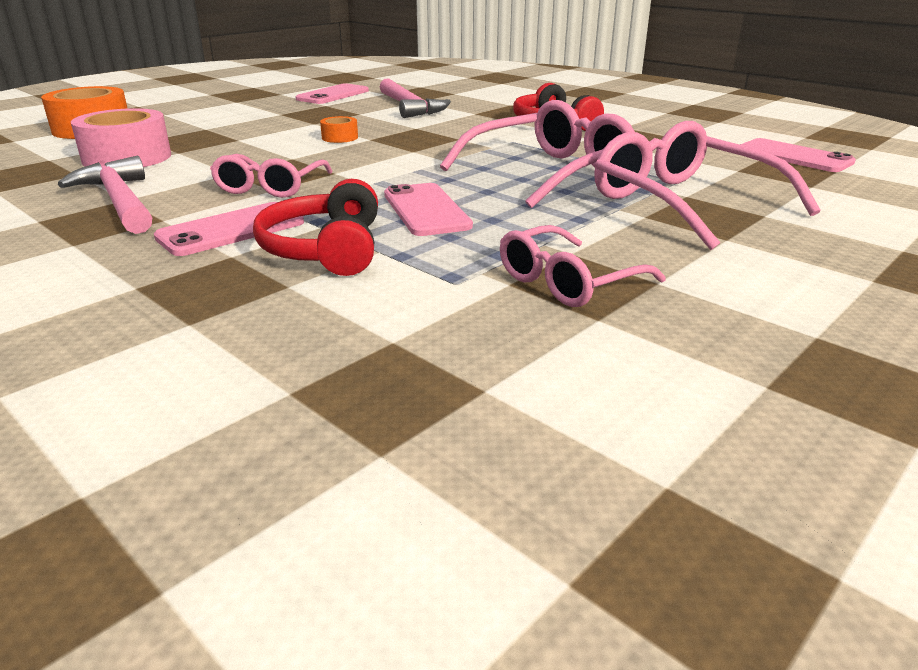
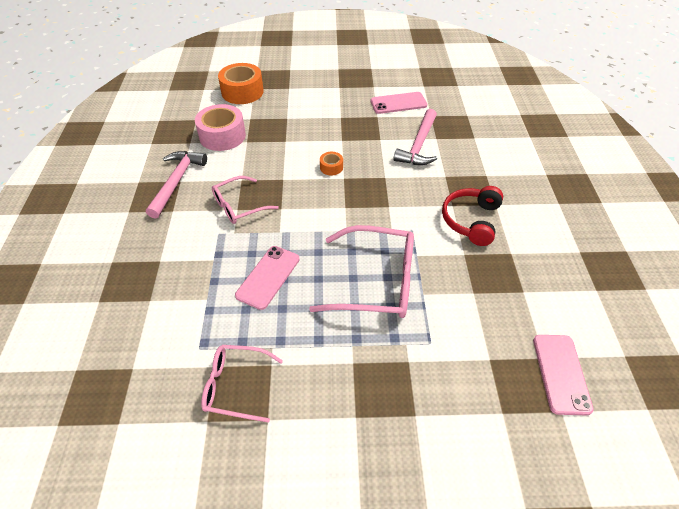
camera: 45 degrees right, 20 degrees up
pink phone [154,202,304,256] -> none
red headphones [253,179,378,276] -> none
pink glasses [594,121,821,250] -> none

